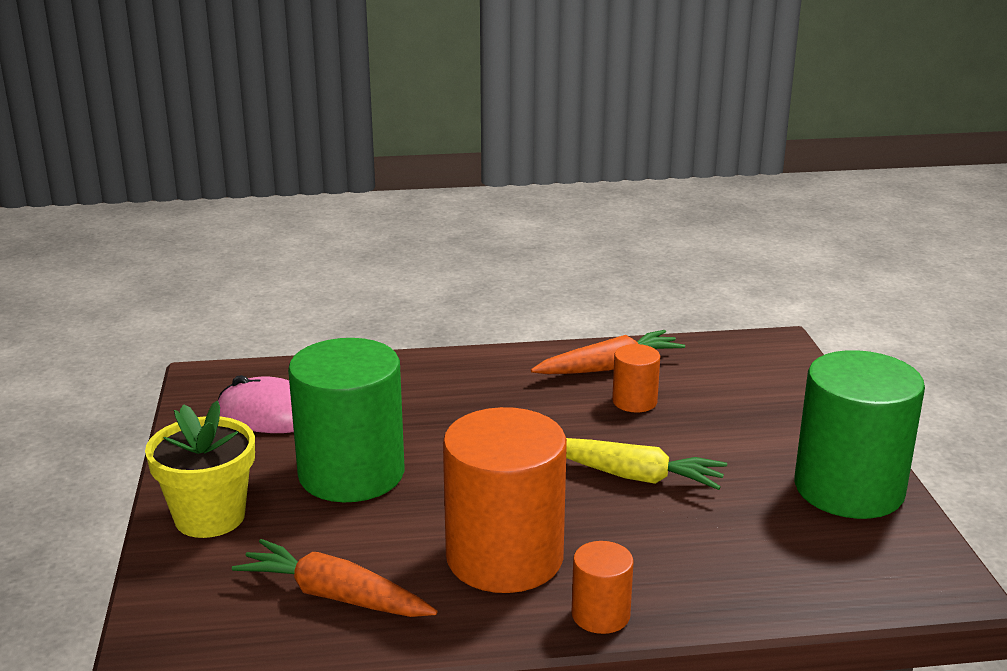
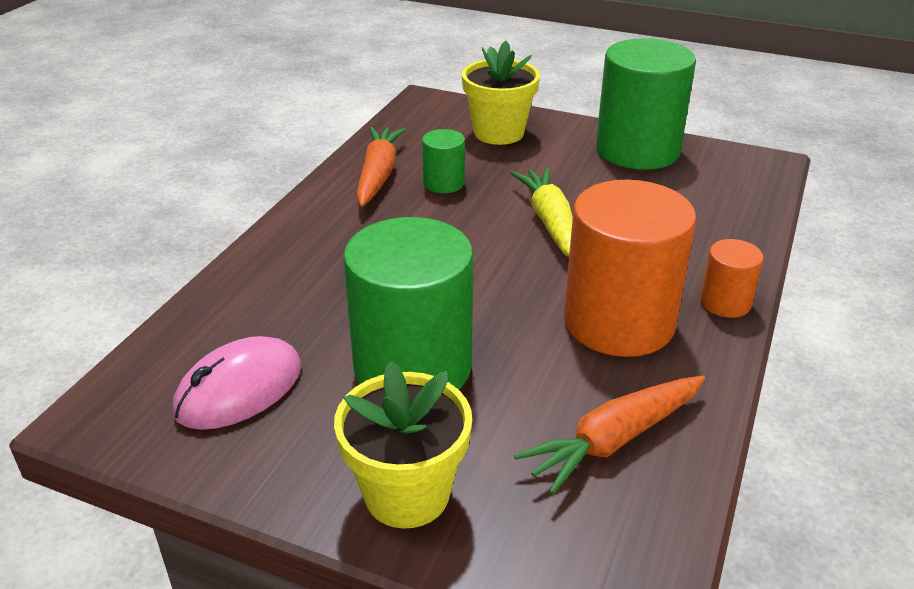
camera: 60 degrees left, 10 degrees up
yellow carrot [566,438,727,490] -> yellow carrot turned 60 degrees counterclockwise [511,168,573,257]
orange cylinder [612,344,660,412] -> green cylinder [422,129,465,193]
none -> yellow flower pot [462,41,540,145]

